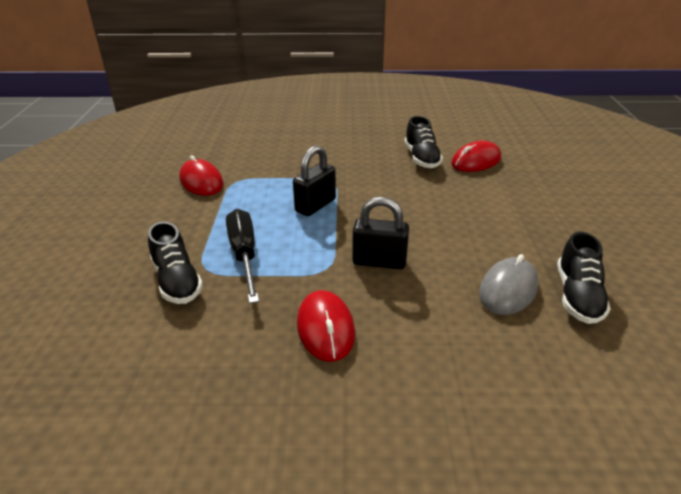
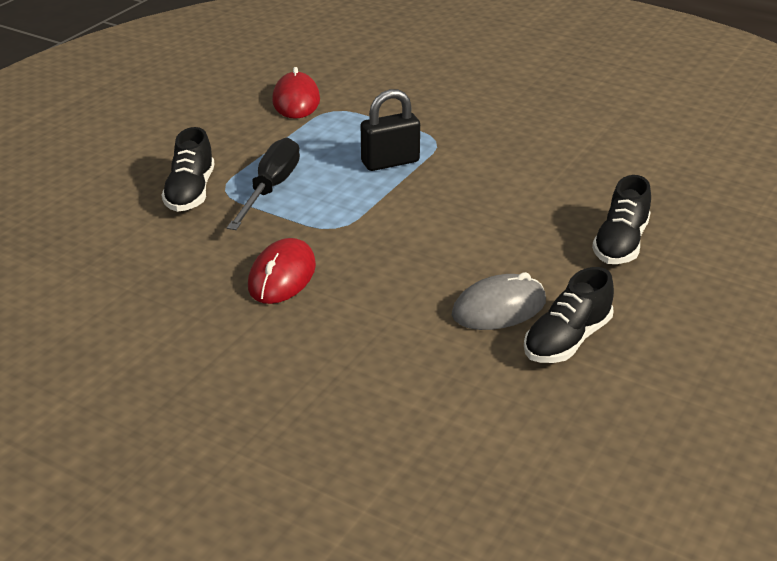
camera: 30 degrees right, 0 degrees up
black padlock [352,197,409,269] -> none
black shoe [404,116,443,168] -> black shoe moved to [592,175,651,264]
red mouse [451,141,501,172] -> none

